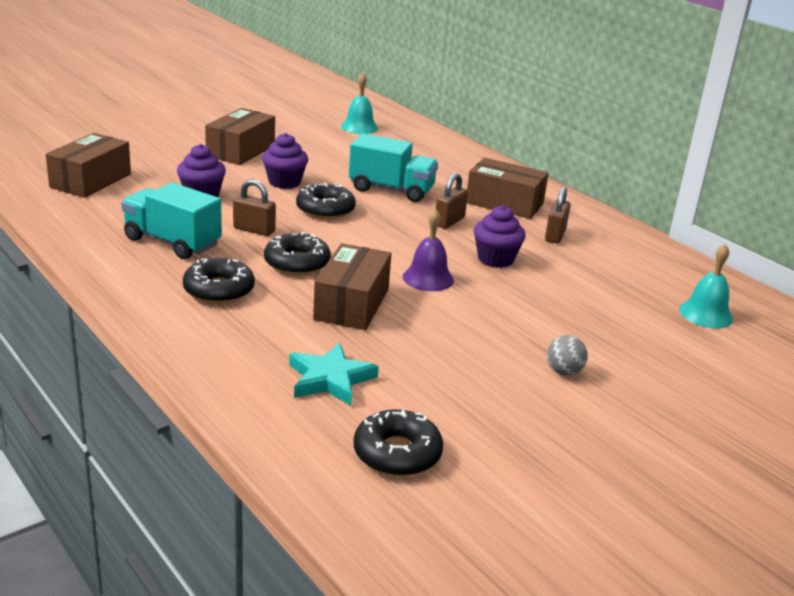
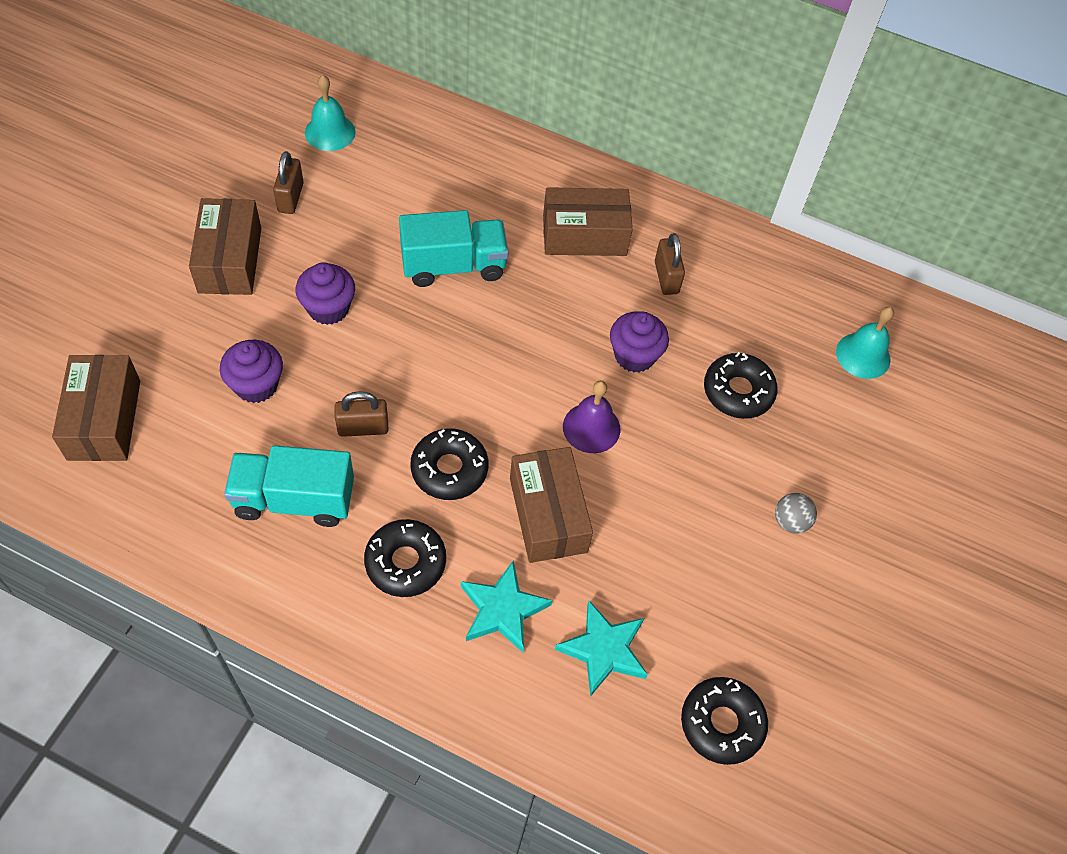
camera: 30 degrees left, 30 degrees up
black donut [296,183,356,219] -> black donut moved to [704,352,778,419]
brown padlock [436,173,468,229] -> brown padlock moved to [273,151,304,214]
none -> turquoise star [461,561,552,653]

